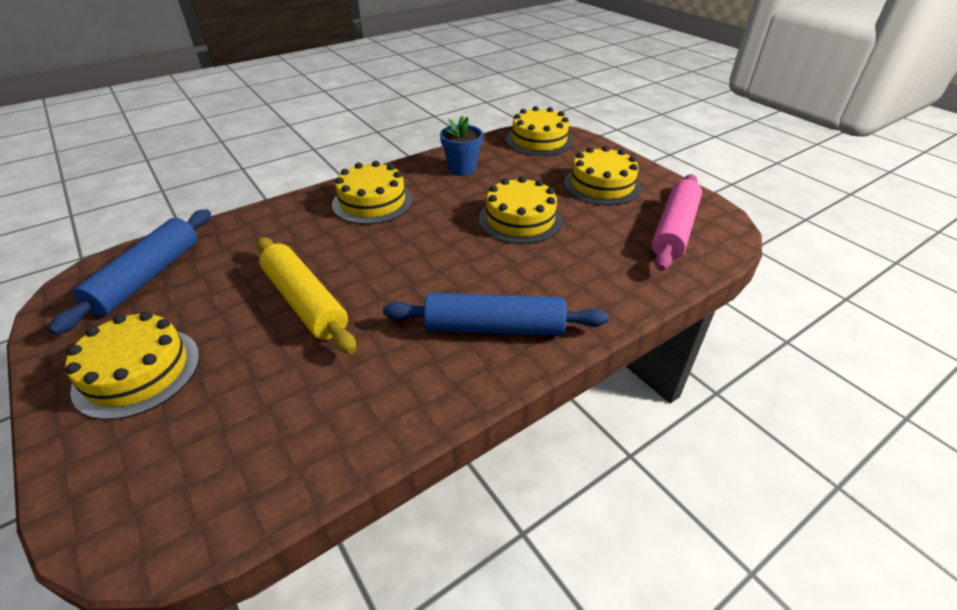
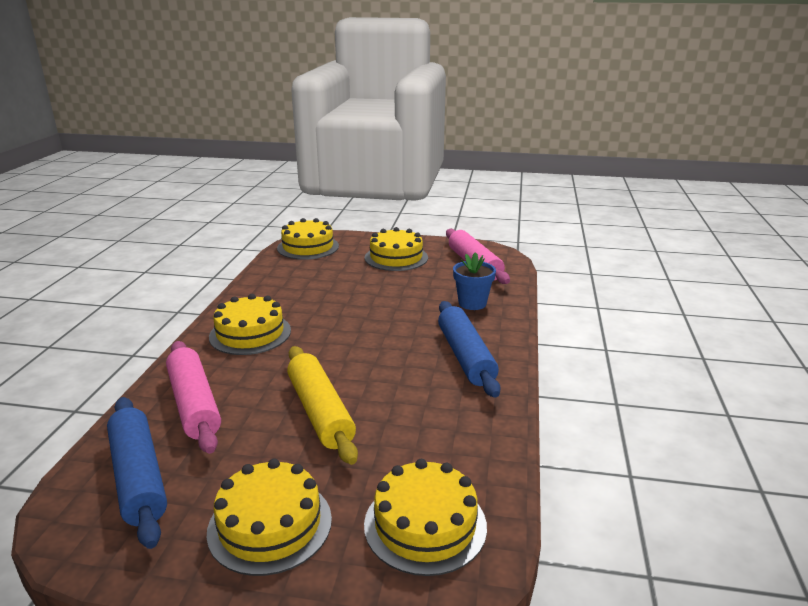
camera: 45 degrees left, 15 degrees down
yellow rolling pin [257,237,356,354] -> yellow rolling pin turned 60 degrees clockwise [287,346,358,465]
blue rolling pin [383,293,609,336] -> blue rolling pin turned 60 degrees counterclockwise [438,301,501,398]
blue flower pot [440,116,483,176] -> blue flower pot moved to [453,252,496,310]
yellow cake [479,176,562,244] -> yellow cake moved to [364,459,487,576]
none -> pink rolling pin [166,341,221,454]

